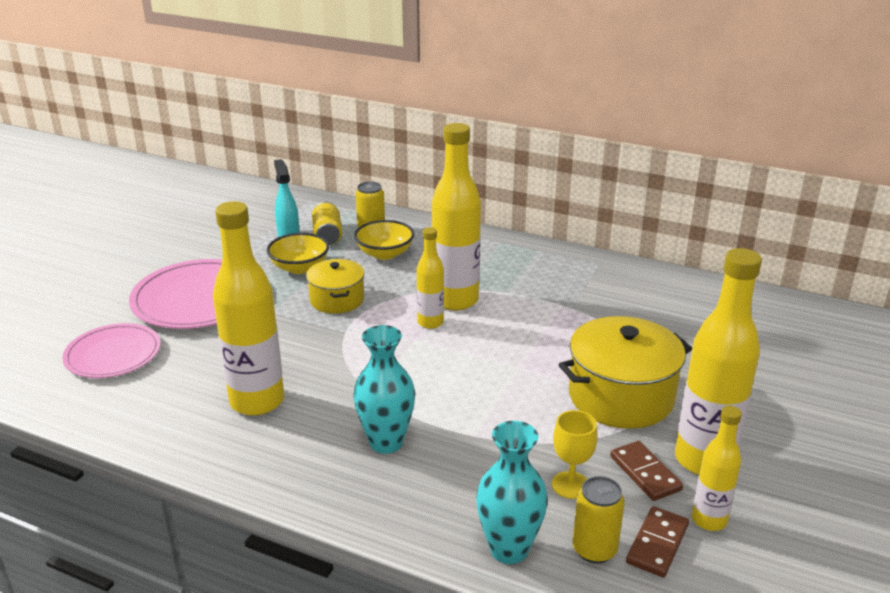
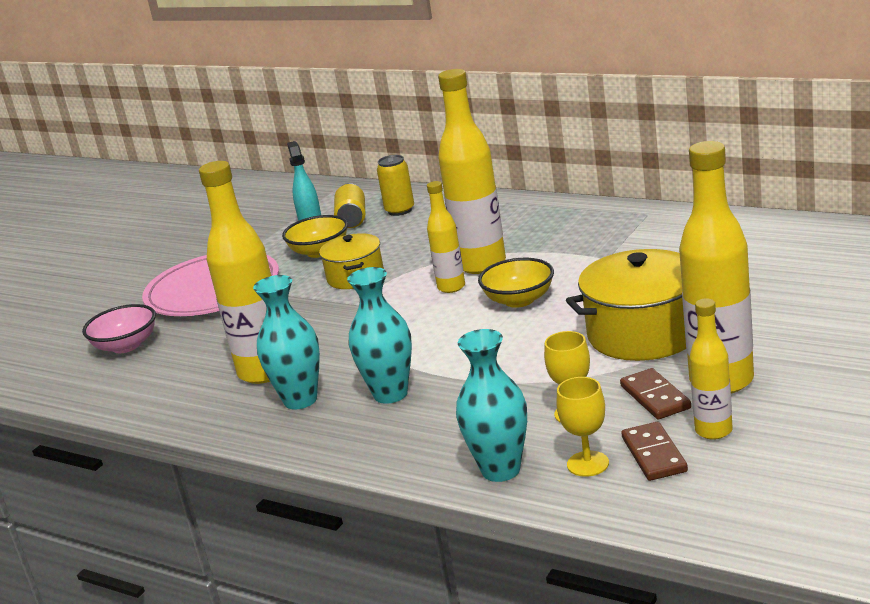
camera: 10 degrees right, 5 degrees down
pink plate [62,323,161,378] -> pink bowl [82,304,156,353]
yellow bowl [354,220,414,260] -> yellow bowl moved to [478,258,554,308]
yellow can [572,476,625,564] -> yellow goblet [556,377,609,477]
brown domino [626,506,689,577] -> brown domino turned 45 degrees counterclockwise [621,422,688,481]
none -> turquoise vase [253,275,320,410]

